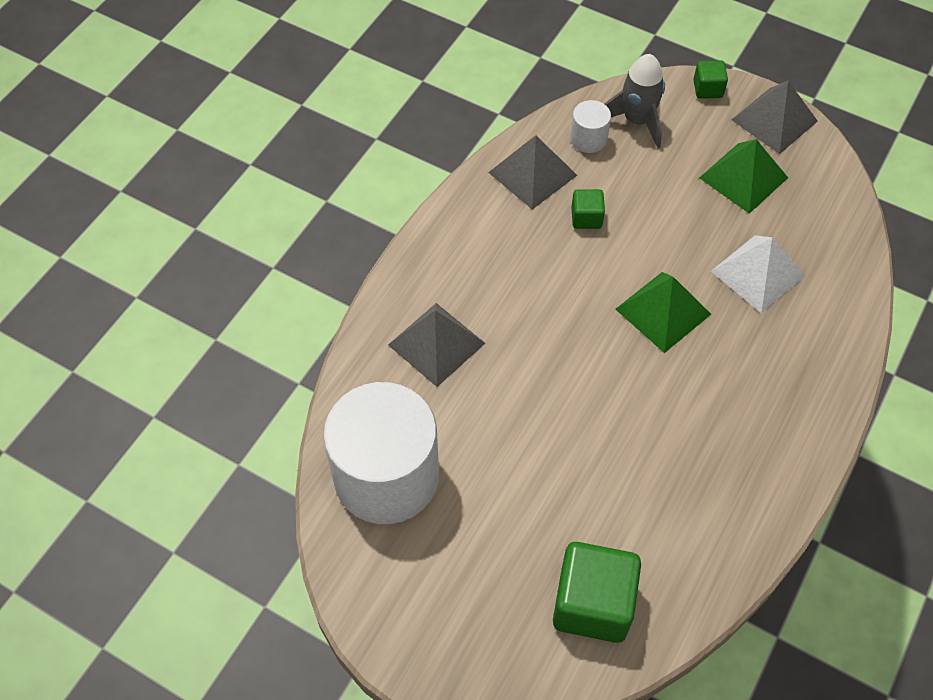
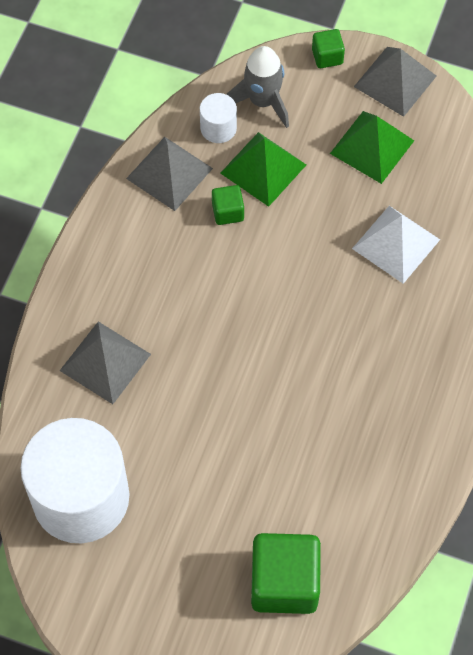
camera: 10 degrees left, 5 degrees up
green pyramid [616,272,711,353] -> green pyramid moved to [220,132,306,207]

